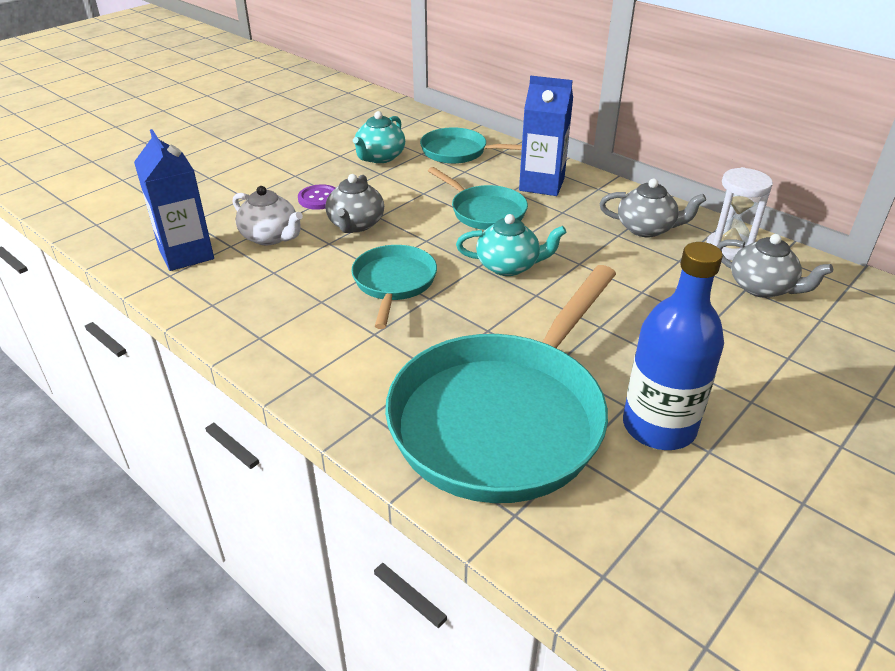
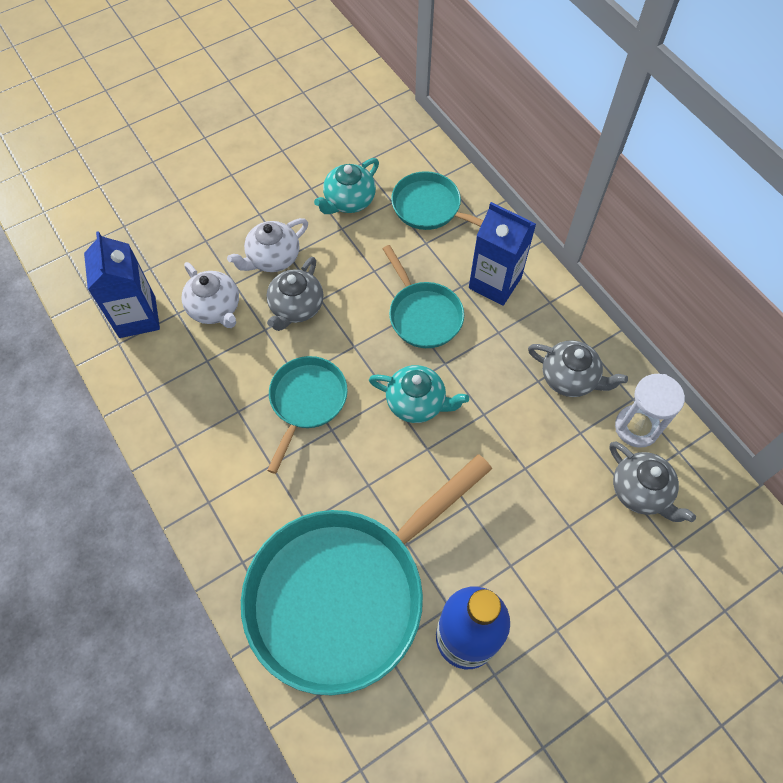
camera: 15 degrees right, 25 degrees up
purple button [298,184,336,210] -> white teapot [227,218,308,272]

